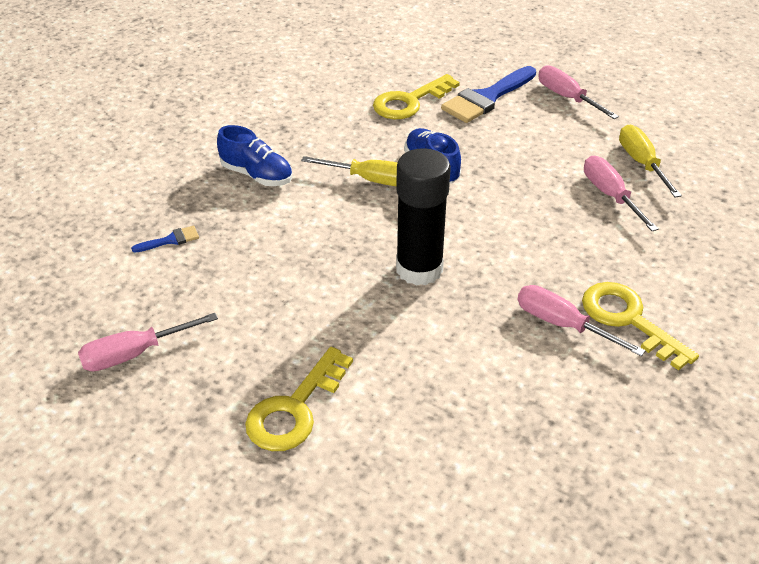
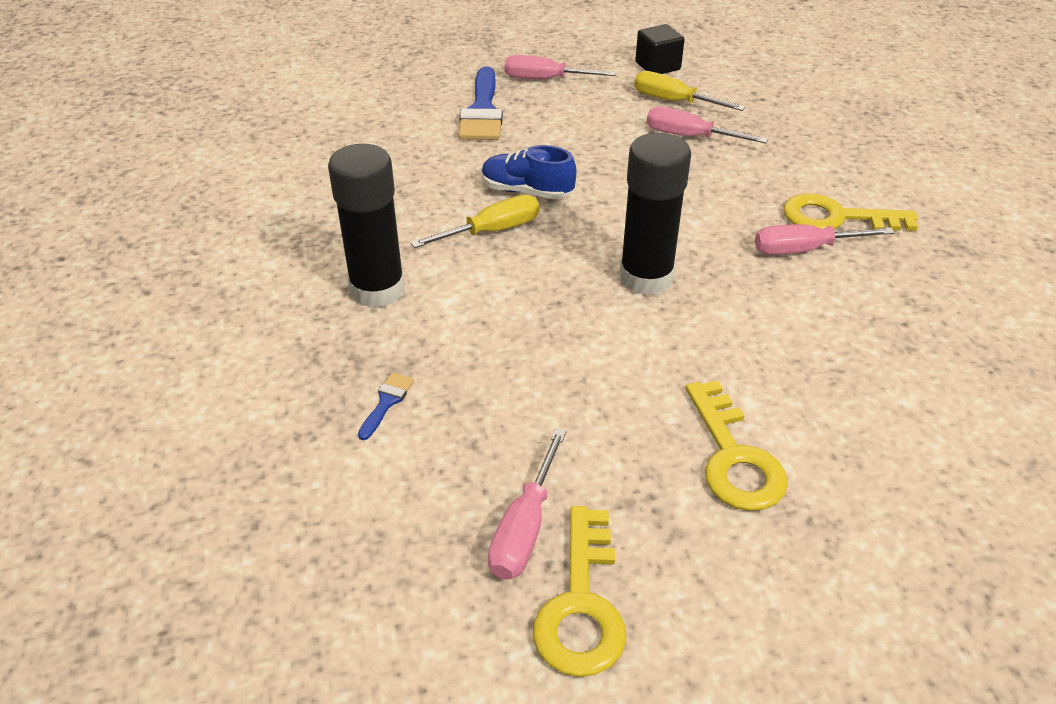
camera: 45 degrees left, 0 degrees up
blue shoe [217,125,292,186] -> black glue stick [328,144,405,308]
yellow key [373,74,460,119] -> yellow key moved to [533,506,626,677]
none -> black cube [635,24,685,74]

